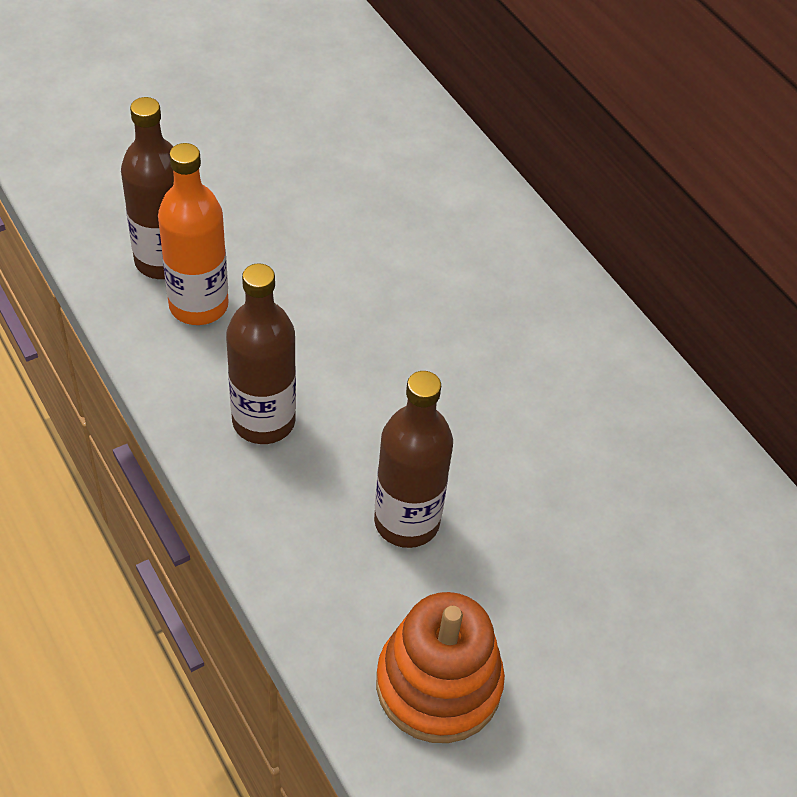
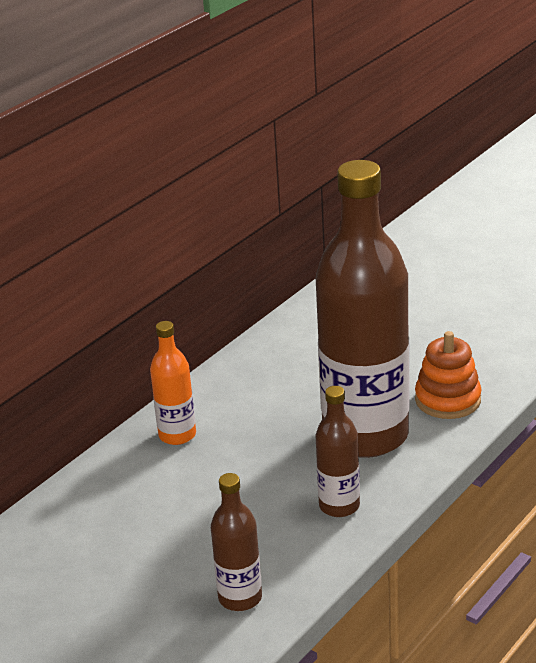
camera: 105 degrees left, 20 degrees down
orange bottle [158,143,229,325] -> orange bottle moved to [150,321,196,445]
brown bottle [374,371,453,548] -> brown bottle [316,160,409,458], size x2.23

